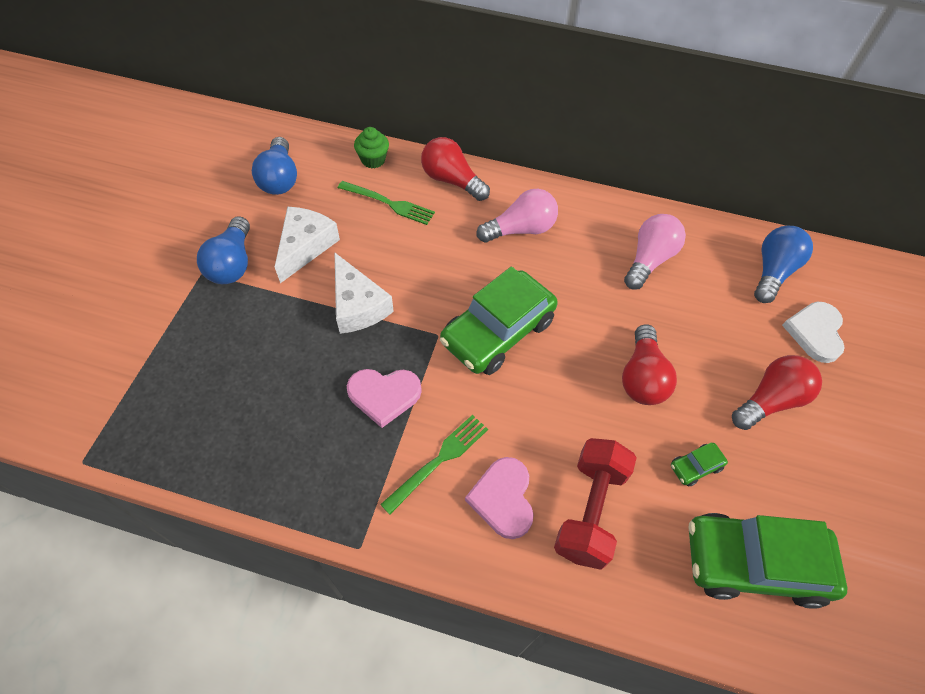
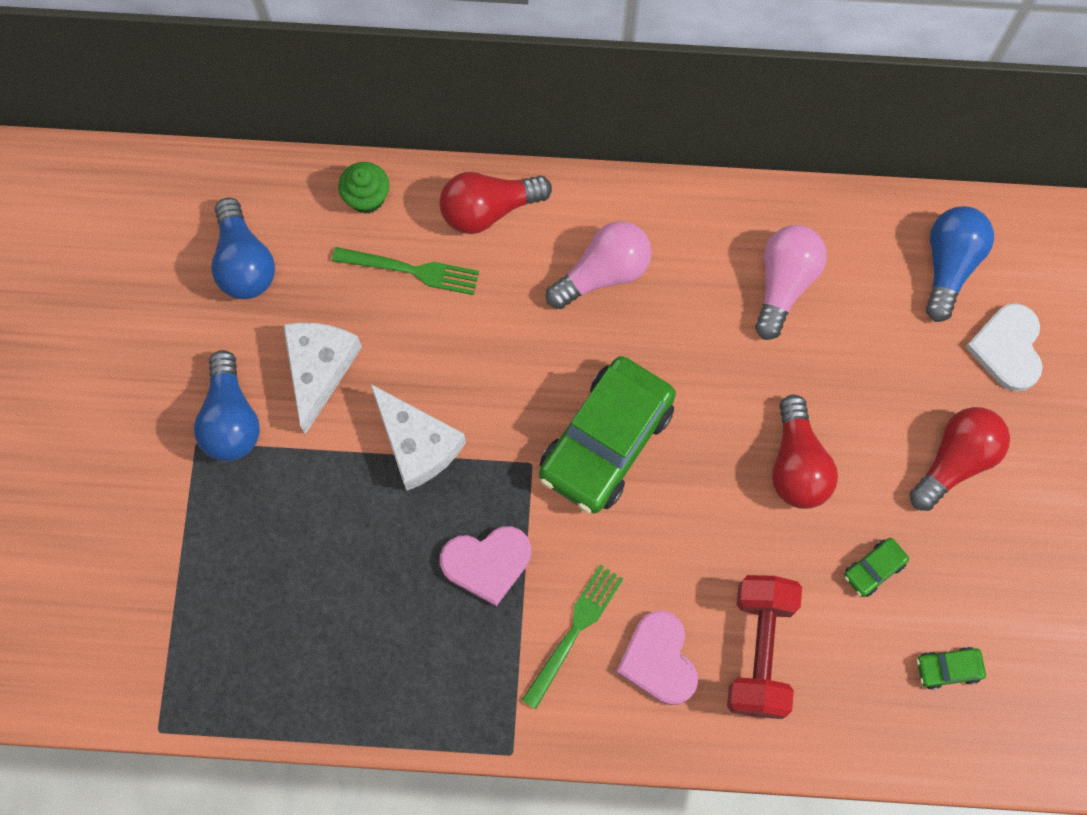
camera: 10 degrees left, 15 degrees up
red light bulb [421,137,490,201] -> red light bulb turned 45 degrees counterclockwise [439,172,552,234]
green car [688,513,847,609] -> green car [917,647,986,690], size x0.41

